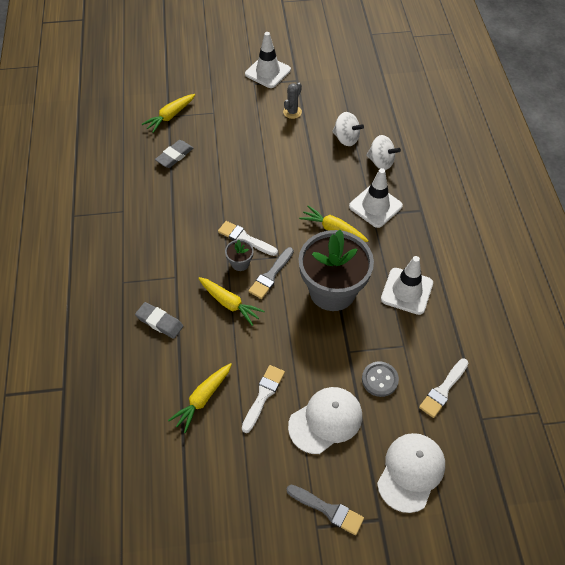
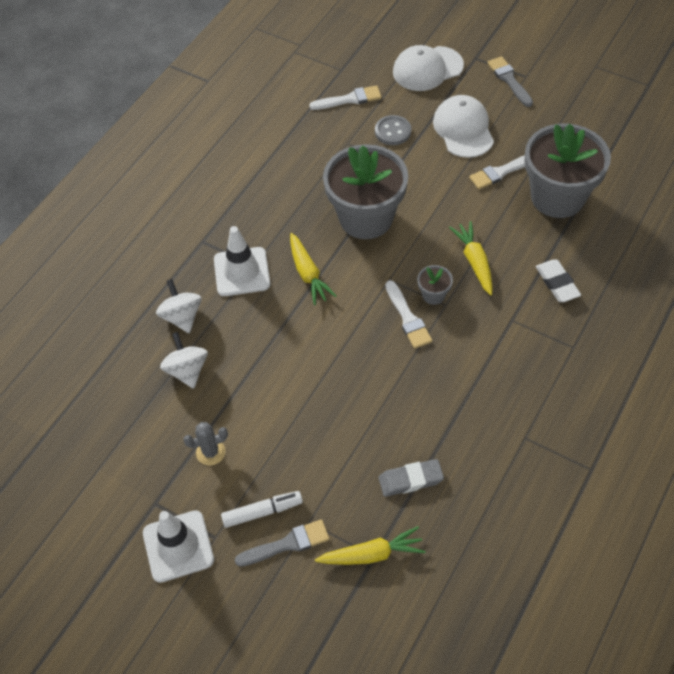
camera: 140 degrees left, 0 degrees up
grey eraser [135,302,183,339] -> white eraser [536,259,581,302]
yellow carrot [168,363,232,433] -> grey flower pot [524,123,611,218]
grey brush [249,247,294,299] -> grey brush moved to [235,519,329,567]
white cap [288,387,362,454] -> white cap turned 75 degrees clockwise [433,95,494,158]
white traffic cone [381,256,433,315] -> none
none -> white marker [221,491,303,528]

